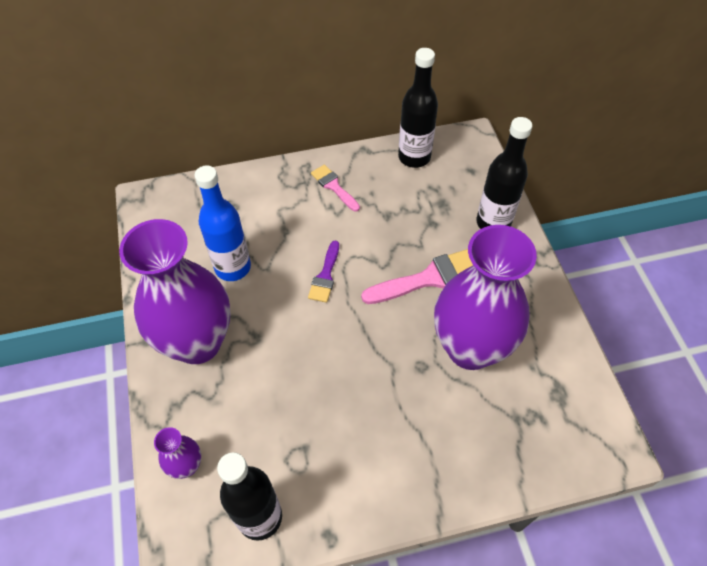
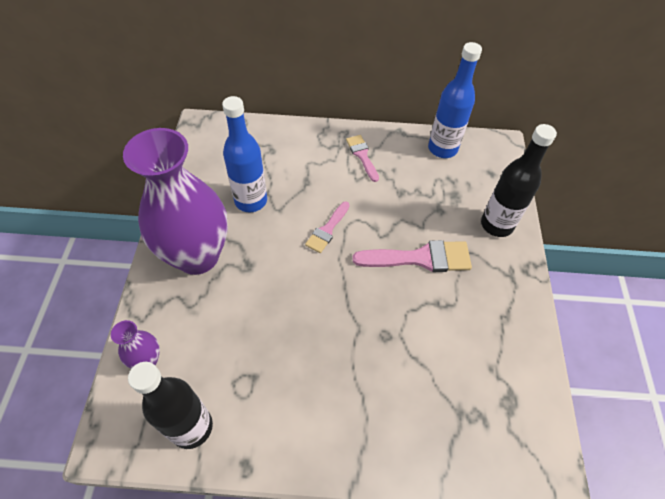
camera: 15 degrees right, 0 degrees up
purple brush [308,241,339,303] -> pink brush [305,202,350,253]
black bottle [398,48,438,168] -> blue bottle [428,42,482,158]
purple vase [434,225,537,370] -> none

